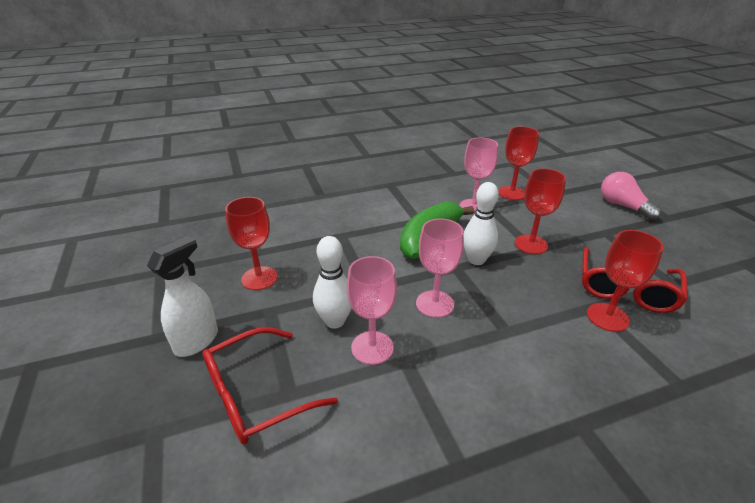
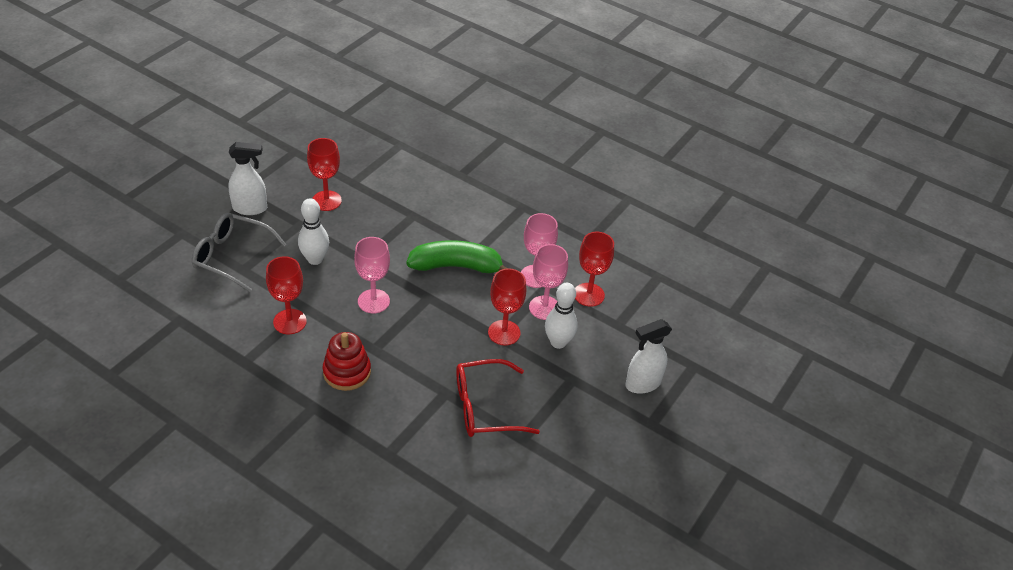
camera: 50 degrees right, 10 degrees up
red glasses [202,327,338,445] -> grey glasses [192,213,287,292]
pink goblet [347,256,397,365] -> pink goblet moved to [529,244,568,320]
white bowling pin [464,182,499,265] -> white bowling pin moved to [545,283,578,349]
red goblet [587,230,664,332] -> red goblet moved to [266,256,307,334]
pink light bulb [601,172,661,221] -> white spray bottle [626,319,672,394]
none -> red stacking toy [323,332,371,391]

